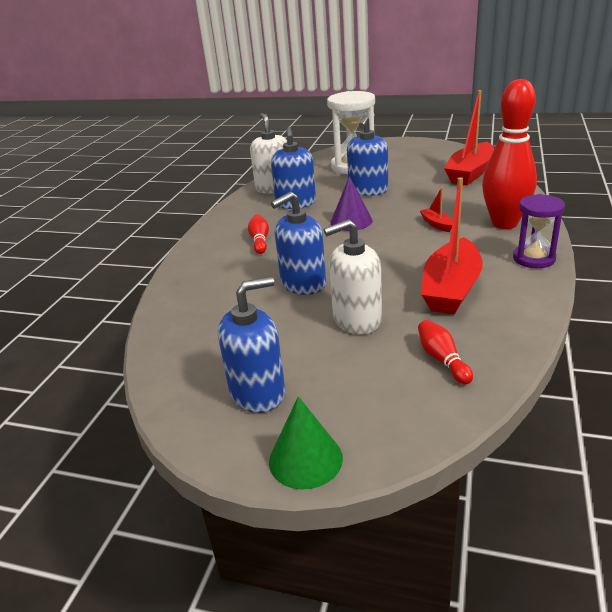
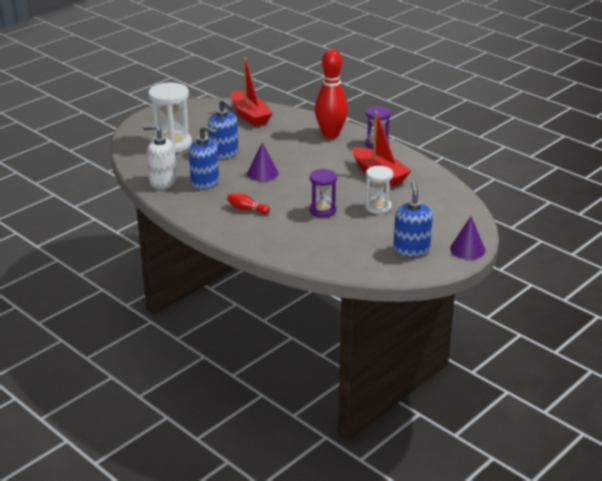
camera: 65 degrees left, 0 degrees up
green cone [269,396,343,489] -> purple cone [450,216,485,259]
blue soap dispenser [271,192,326,295] -> purple hourglass [309,169,337,217]
white soap dispenser [324,219,382,334] -> white hourglass [365,166,393,214]
red bowling pin [418,320,473,384] -> none
red boat [420,187,453,232] -> none

